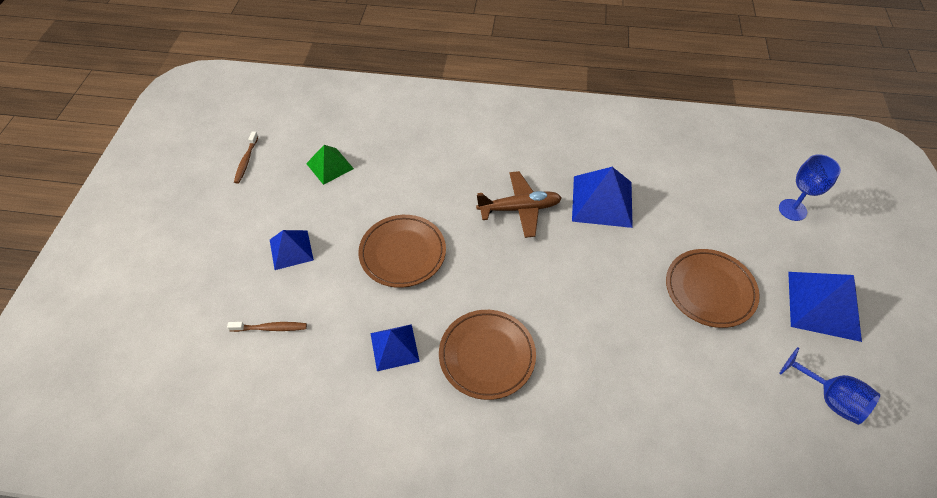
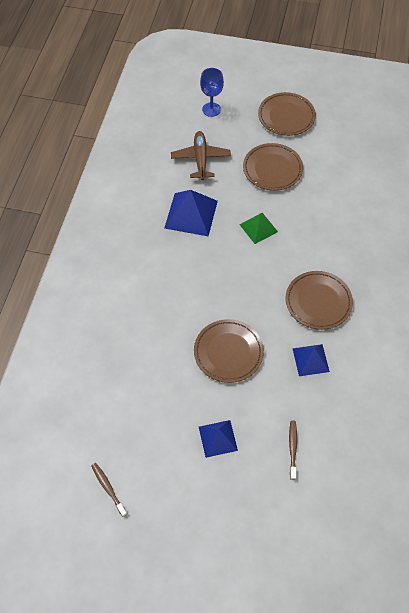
camera: 85 degrees left, 5 degrees up
brown toothbrush [234,131,258,184] -> brown toothbrush turned 135 degrees counterclockwise [91,463,127,517]
green pyramid [306,145,354,185] -> green pyramid moved to [239,213,278,244]
brown plane [476,171,562,238] -> brown plane moved to [171,131,231,180]
blue goblet [779,347,880,425] -> none
blue pyramid [788,272,862,342] -> brown plate [258,92,316,136]

